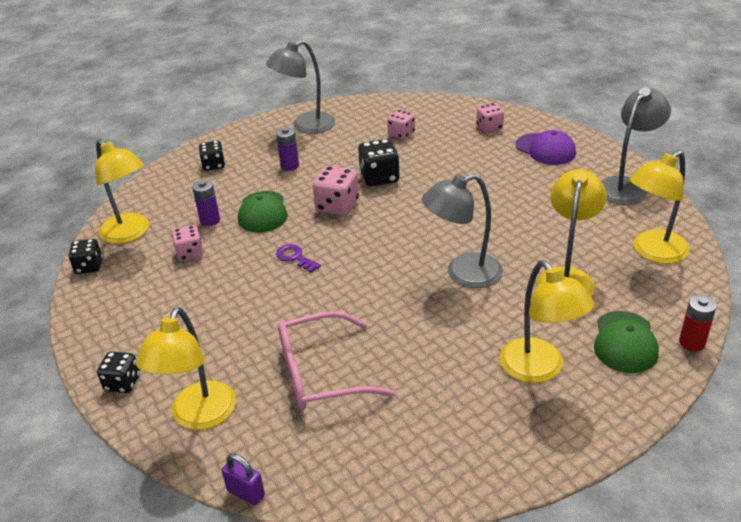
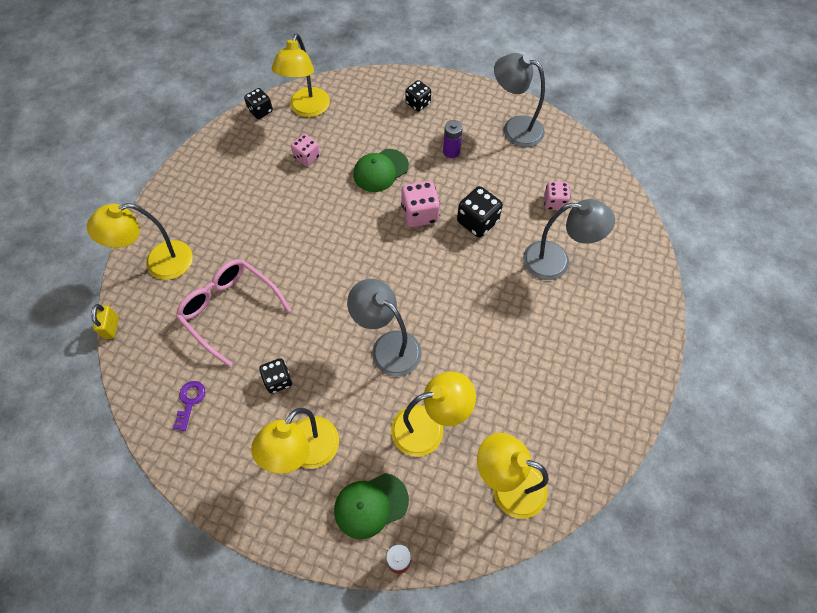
camera: 55 degrees right, 25 degrees up
black dice [97,351,140,393] -> black dice moved to [259,358,292,393]
purple battery [192,180,220,226] -> none
purple padlock [222,453,265,505] -> yellow padlock [91,304,119,339]
purple key [276,244,321,273] -> purple key moved to [173,381,205,431]
pink dice [477,103,504,133] -> none
purple cap [516,130,576,165] -> none
grey lamp [601,87,671,205] -> grey lamp moved to [523,199,615,280]

